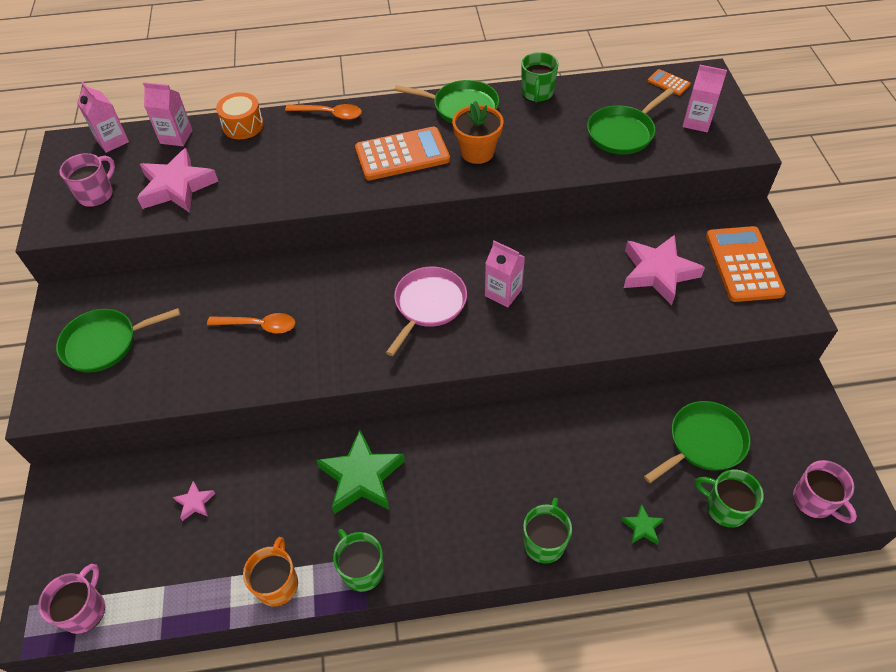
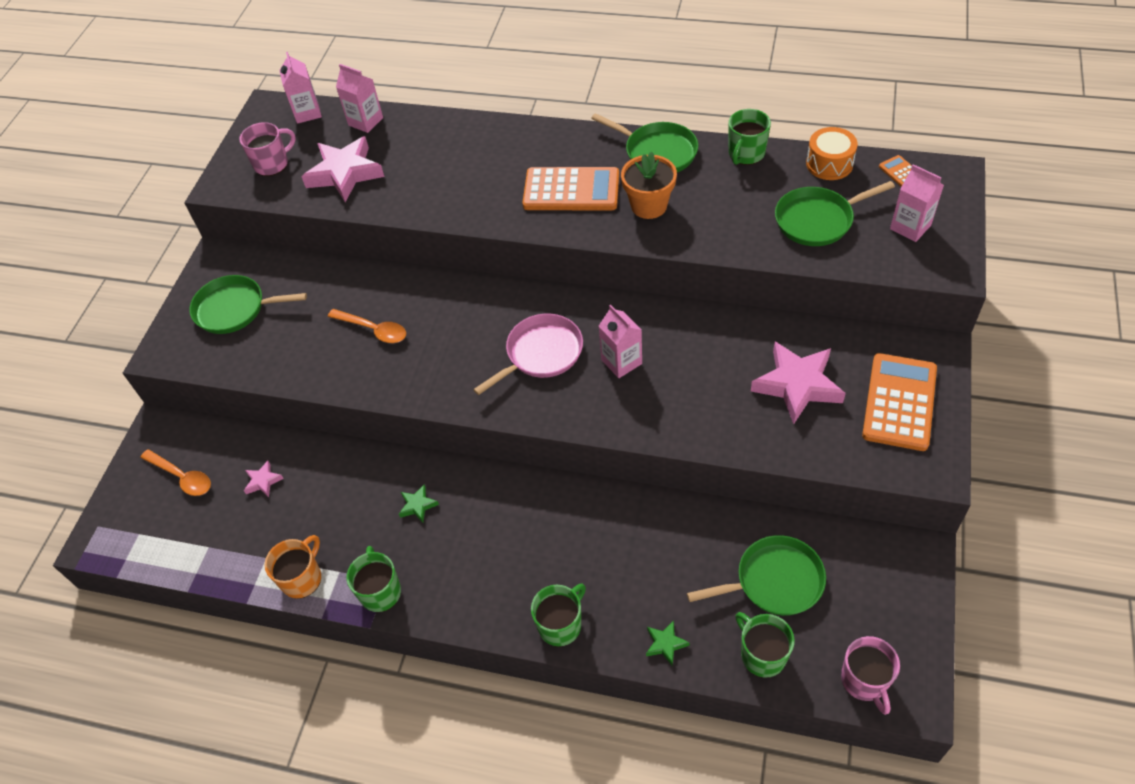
camera: 25 degrees right, 0 degrees up
pink mug [38,564,105,634] -> none
orange drum [216,92,264,139] -> orange drum moved to [806,127,858,180]
orange spoon [285,104,362,120] -> orange spoon moved to [140,449,211,496]
green star [316,430,405,514] -> green star [399,485,439,523], size x0.45

